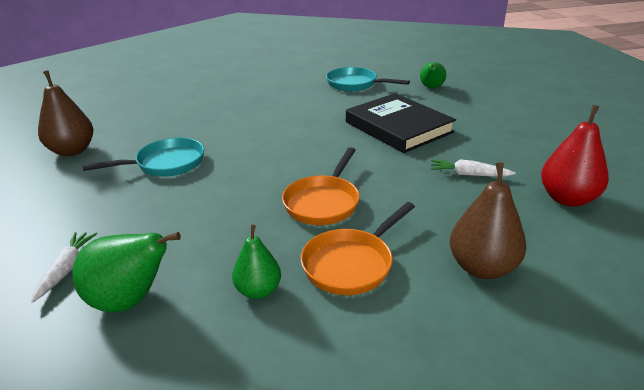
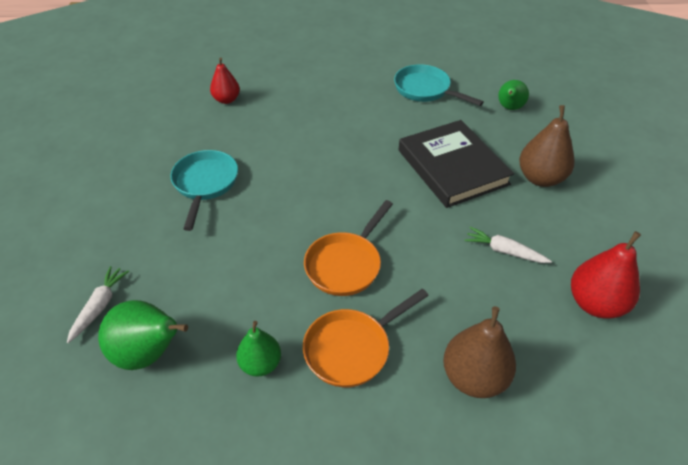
camera: 10 degrees right, 15 degrees up
brown pear [38,70,93,156] -> brown pear moved to [519,105,575,187]
turquoise pan [82,138,204,177] -> turquoise pan turned 75 degrees counterclockwise [170,150,238,231]
none -> red pear [210,58,240,104]

